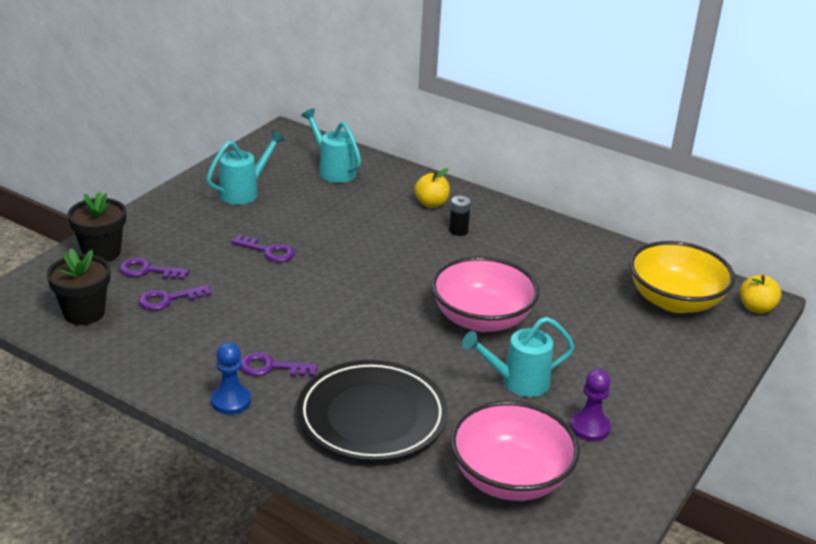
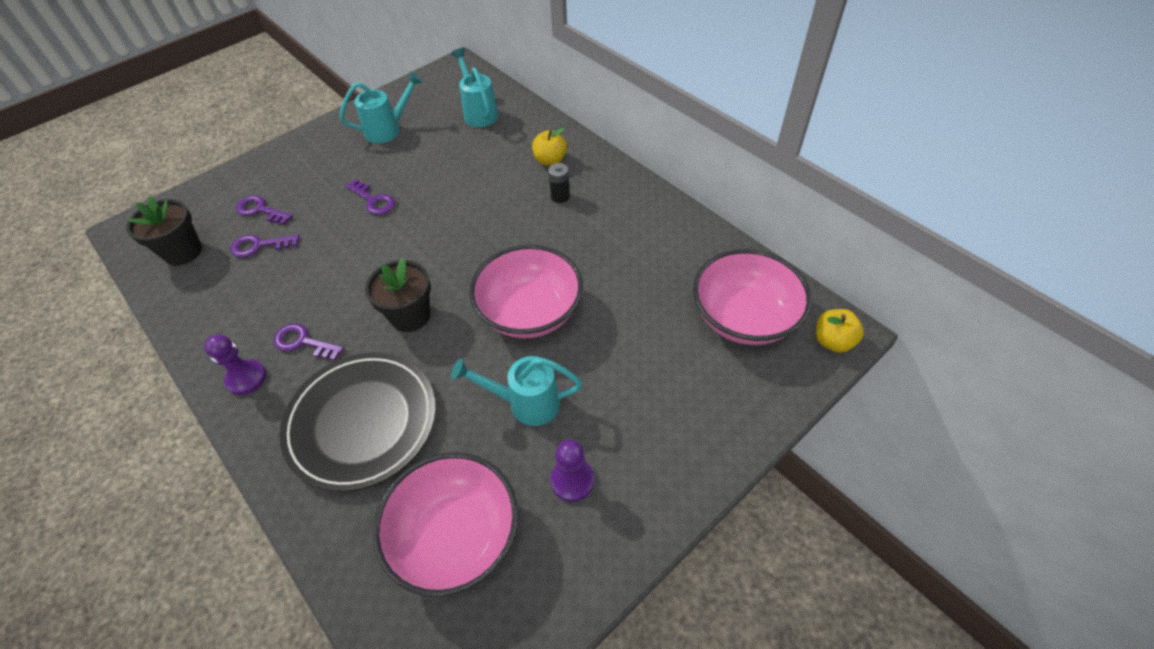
camera: 20 degrees right, 20 degrees up
black flower pot [67,191,126,262] -> black flower pot moved to [365,258,431,332]
blue pawn [211,342,251,414] -> purple pawn [204,334,266,395]
yellow bowl [629,241,735,313] -> pink bowl [693,249,812,345]

